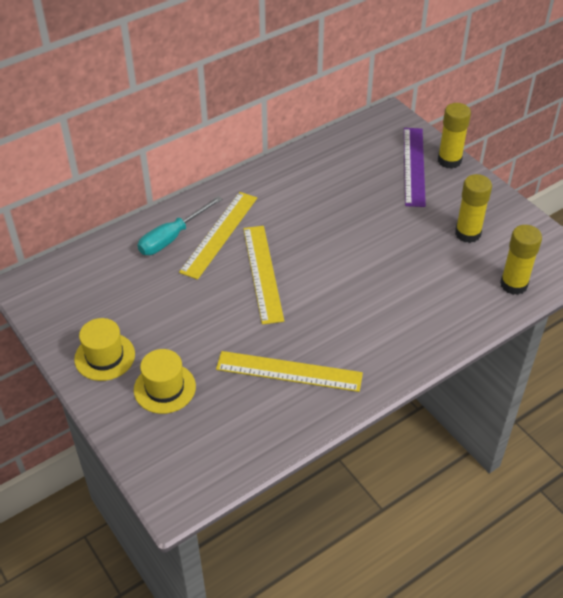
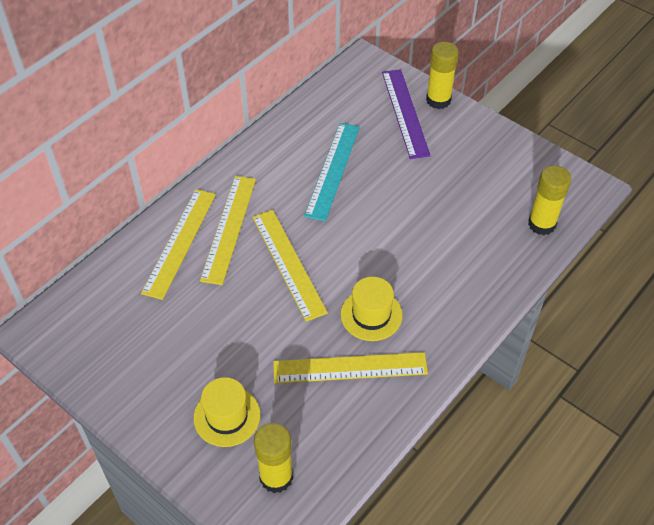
camera: 15 degrees left, 5 degrees up
yellow hat [74,318,135,381] -> yellow hat moved to [340,277,403,341]
turquoise screwdriver [138,196,222,255] -> yellow ruler [141,189,216,300]
yellow glue stick [455,174,492,243] -> yellow glue stick moved to [254,423,293,493]
none -> turquoise ruler [304,123,360,221]

